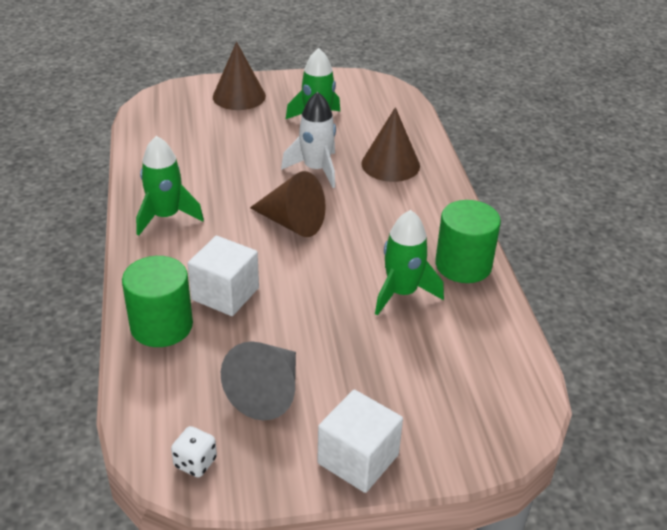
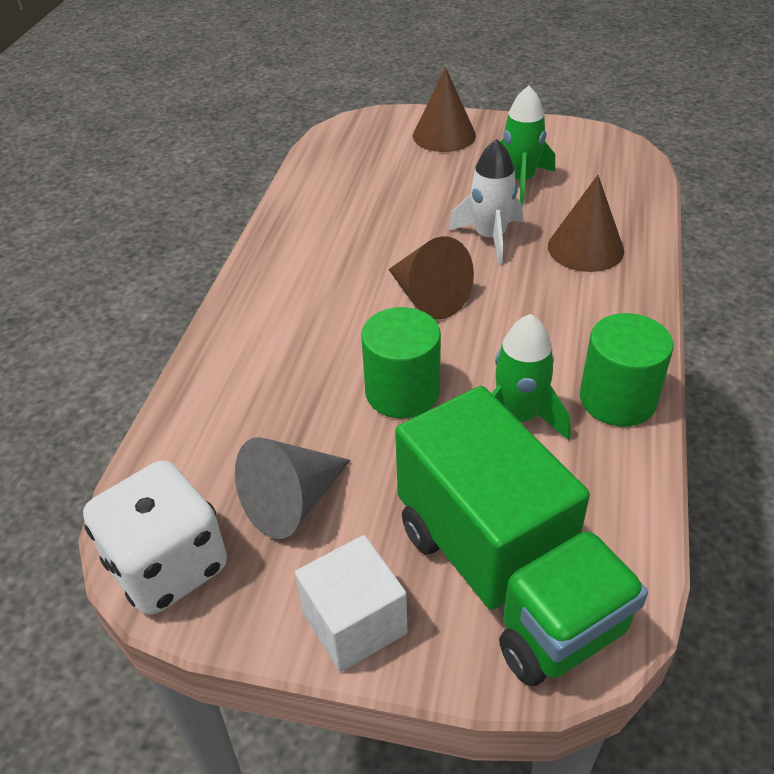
camera: 25 degrees right, 5 degrees up
green cylinder [122,256,193,347] -> green cylinder moved to [361,307,441,418]
green rocket [136,136,204,236] -> none
white dice [171,426,217,477] -> white dice [83,460,227,615], size x2.35
white cube [188,236,259,316] -> none
none -> green truck [395,386,648,686]

